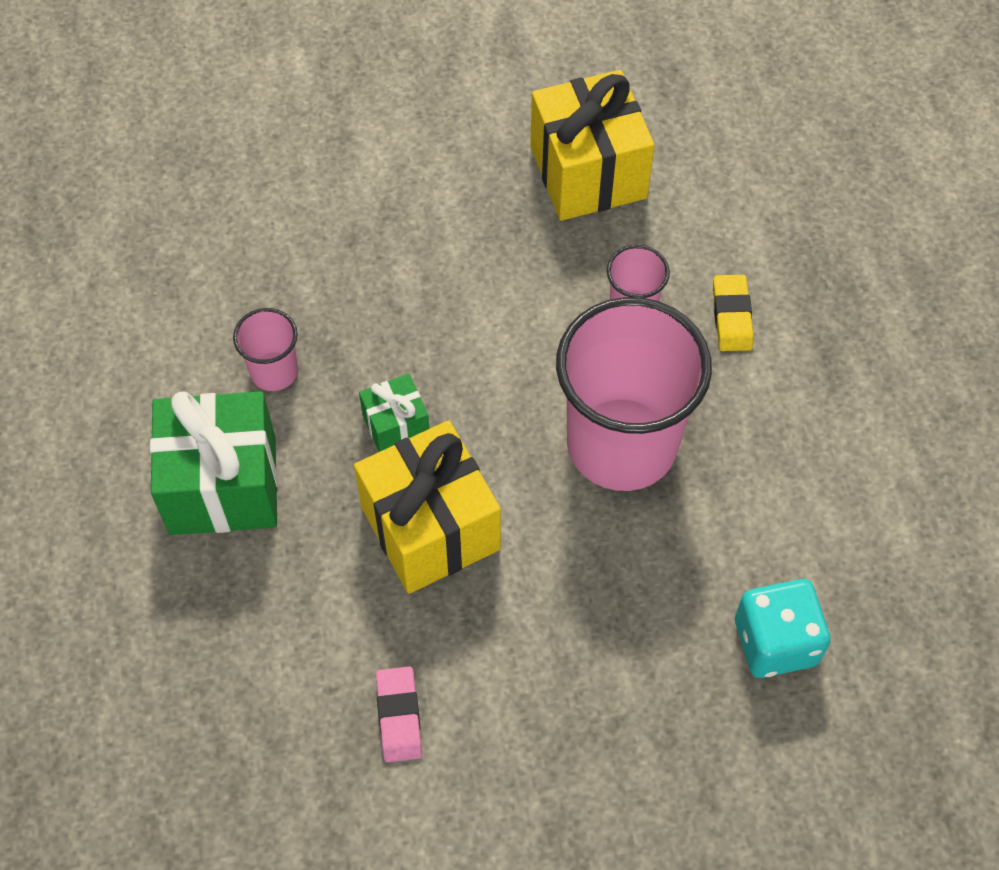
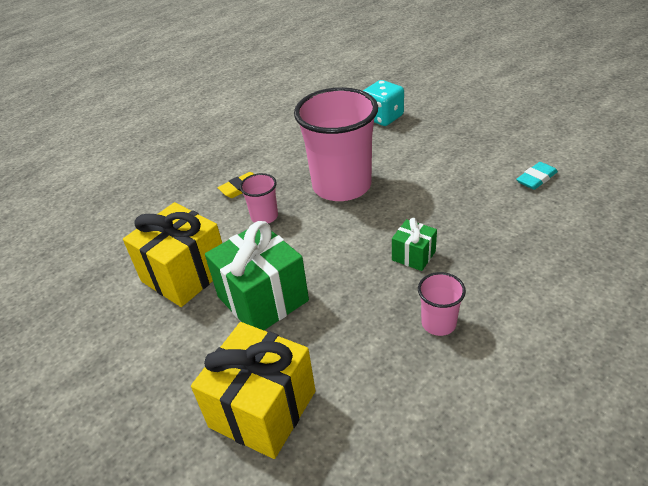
camera: 120 degrees left, 20 degrees down
green gift [150,391,278,535] -> green gift moved to [205,221,309,330]
yellow gift [354,420,501,594] -> yellow gift moved to [191,322,316,459]
pink eraser [376,666,422,762] -> turquoise eraser [516,162,558,190]

